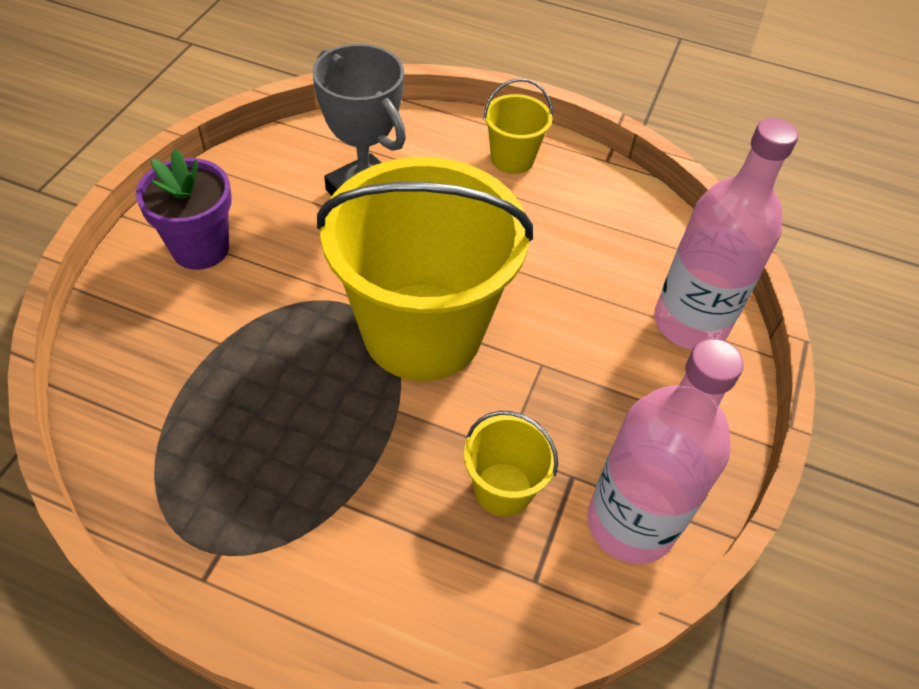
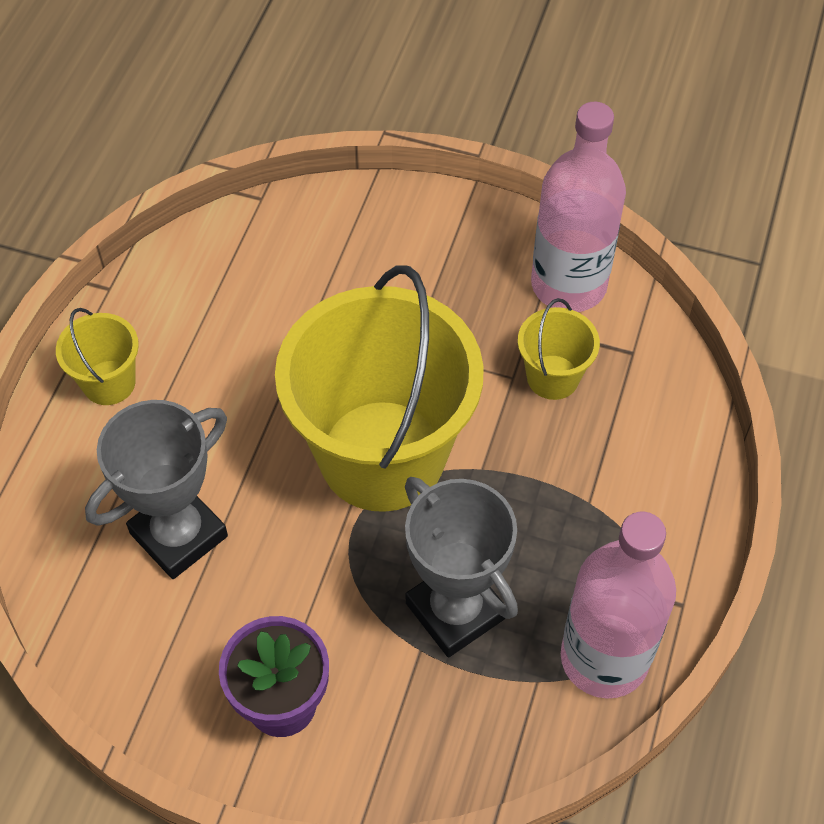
camera: 90 degrees left, 5 degrees up
pink bottle [654,118,798,350] -> pink bottle moved to [561,512,676,699]
none -> grey trophy [405,477,518,657]

